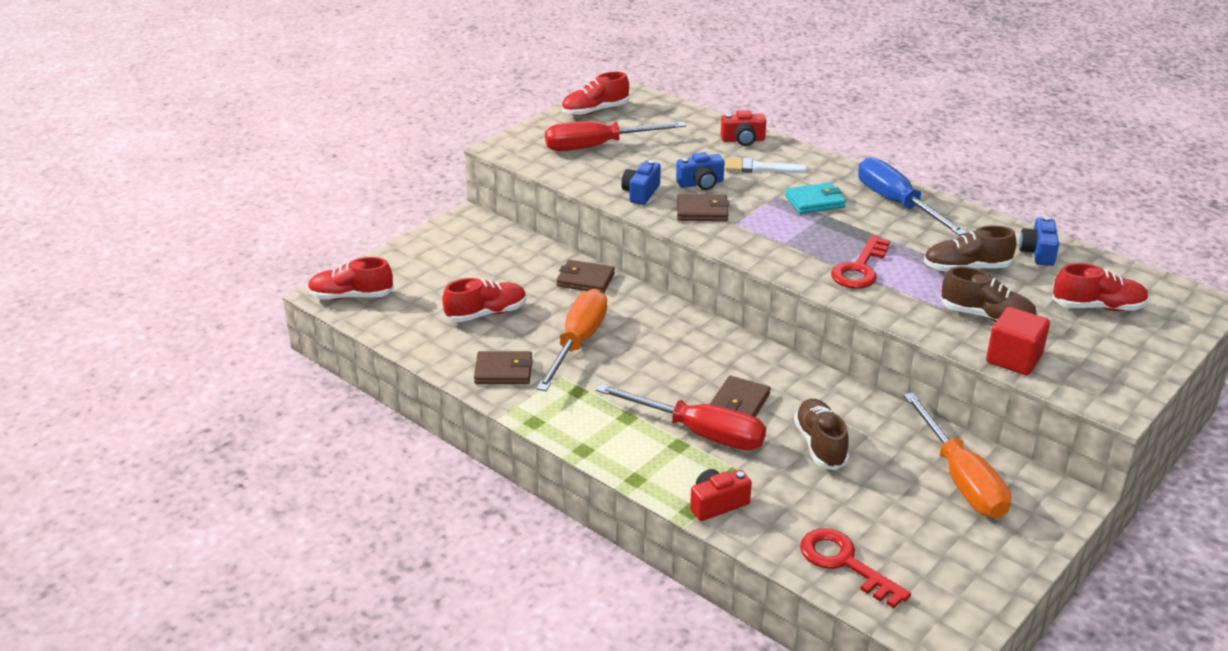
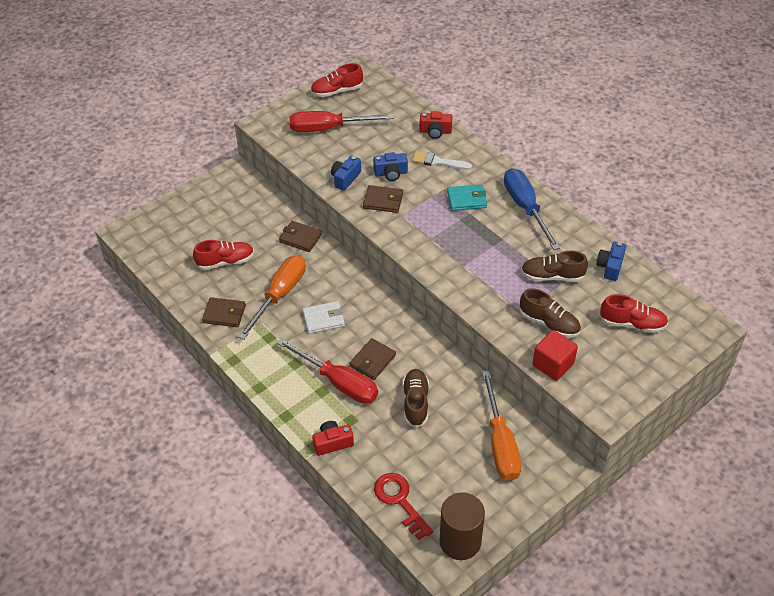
camera: 10 degrees right, 15 degrees up
red shoe [308,257,394,300] -> none
red key [831,236,890,289] -> none
none -> white wallet [302,301,345,334]
none -> brown cylinder [439,492,485,560]

